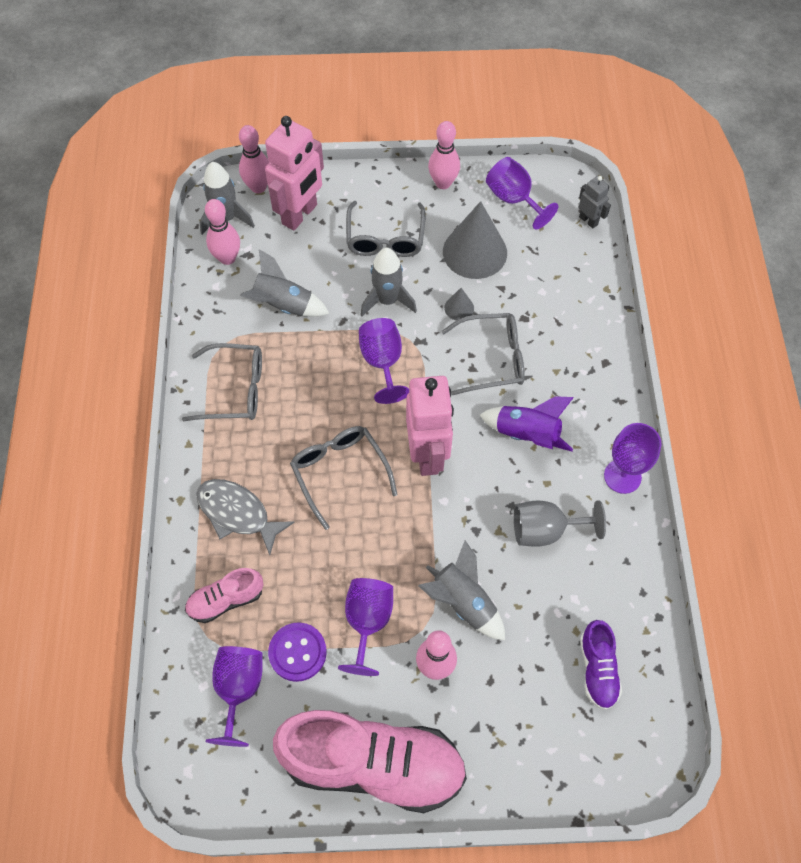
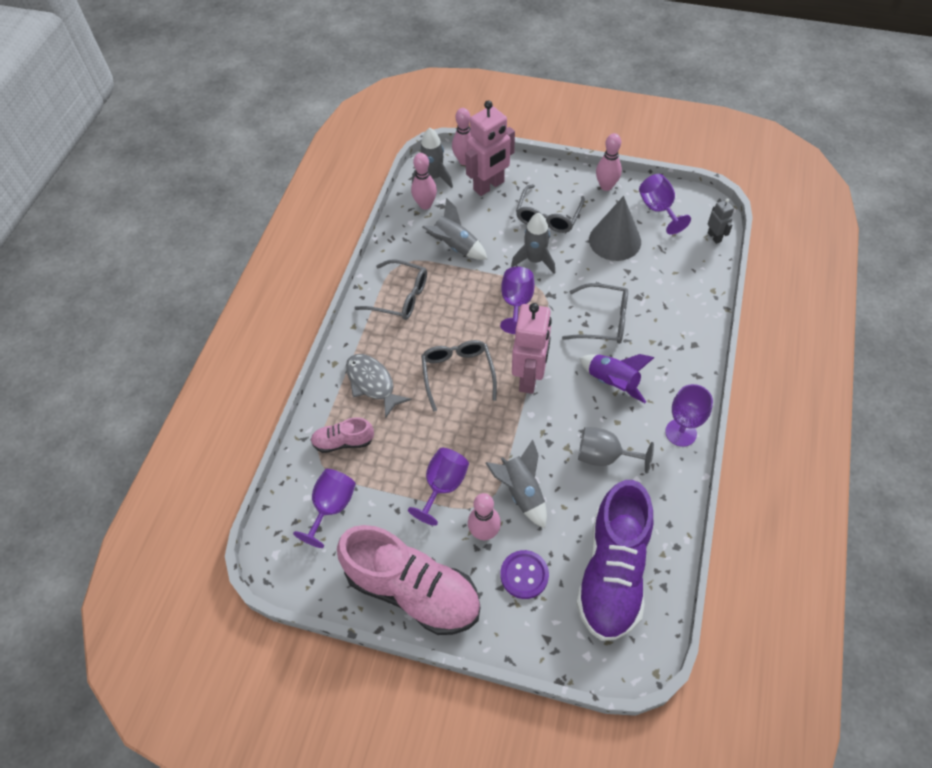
camera: 20 degrees right, 5 degrees down
purple button [268,622,327,682] -> purple button moved to [500,550,549,599]
grey cone [444,288,474,321] -> none
purple shoe [580,620,622,710] -> purple shoe [576,480,653,641], size x2.14

